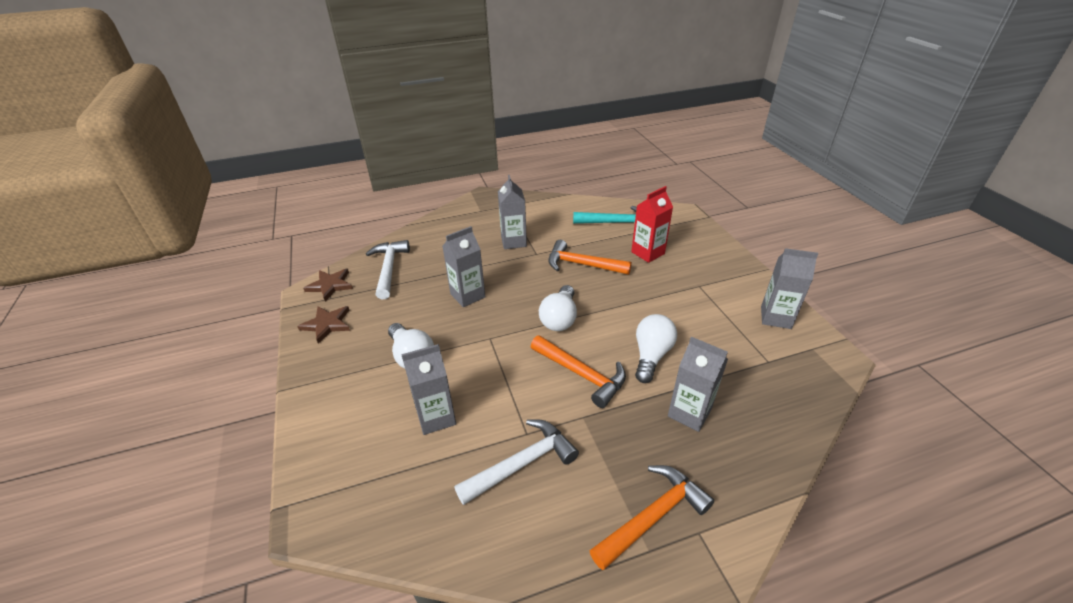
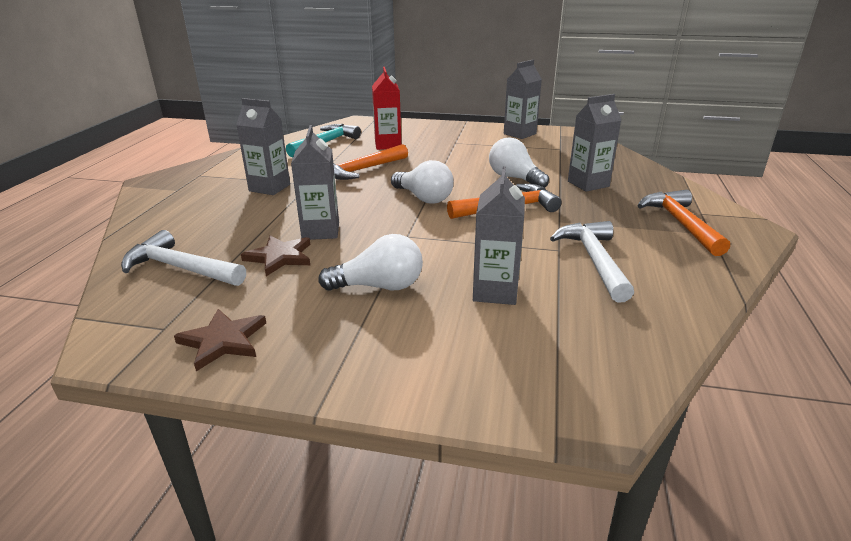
camera: 60 degrees left, 10 degrees down
brown star [303,269,353,301] -> brown star moved to [241,235,310,276]

